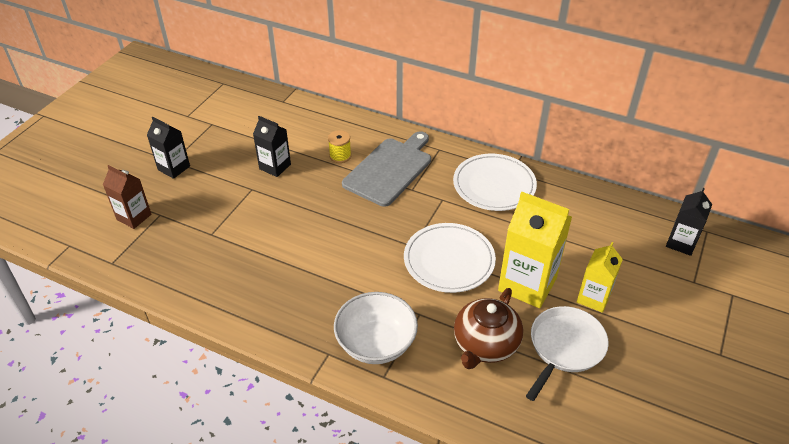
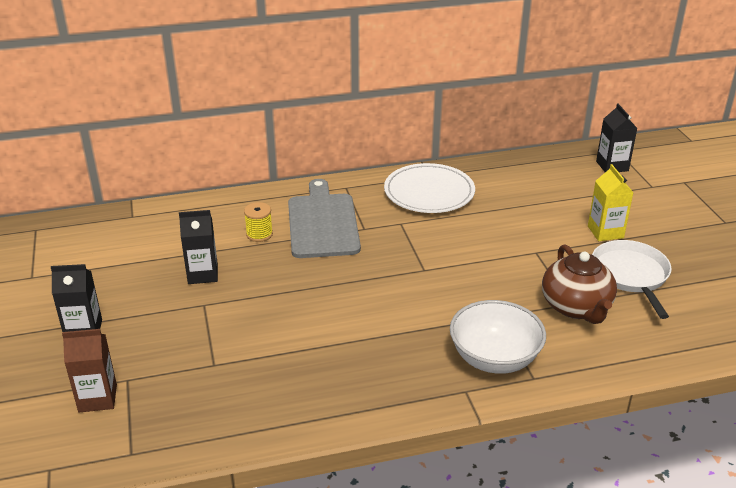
camera: 40 degrees left, 10 degrees down
white plate [404,223,496,293] -> none
yellow carton [498,192,572,308] -> none

